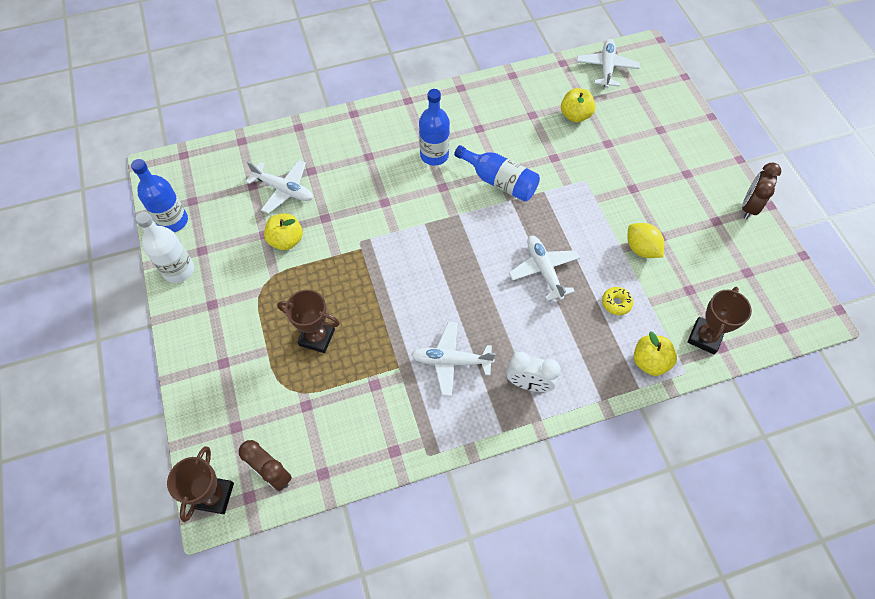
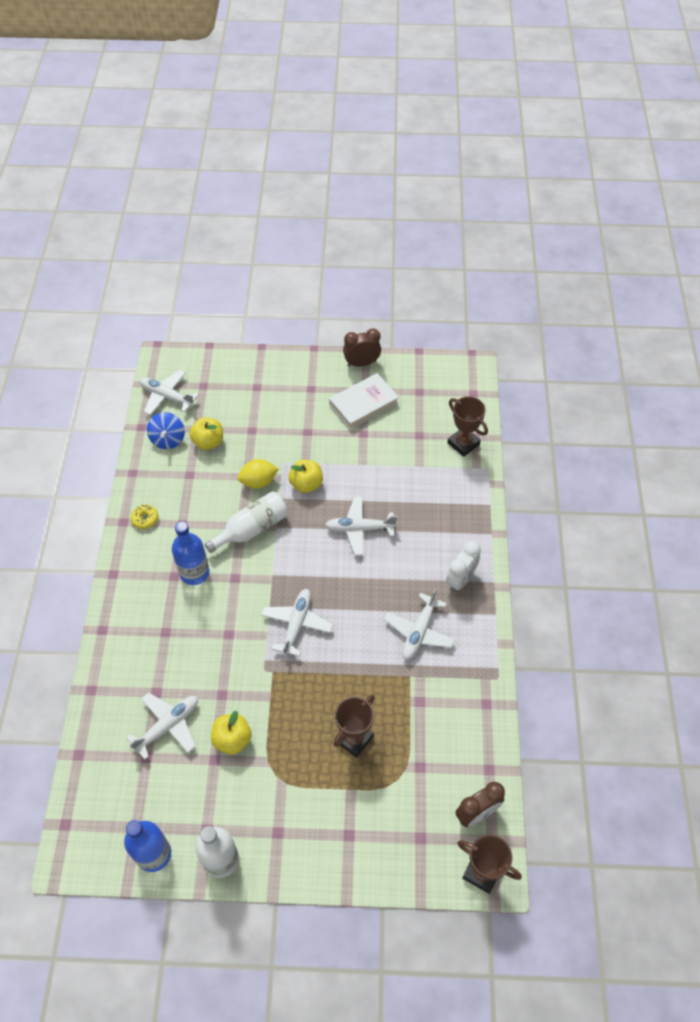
camera: 70 degrees left, 5 degrees down
blue bottle [454,145,540,202] -> white bottle [204,491,288,553]
yellow donut [602,287,633,315] -> yellow donut moved to [131,505,158,529]
yellow lemon [627,223,664,258] -> yellow lemon moved to [237,459,279,489]
yellow apple [634,332,677,376] -> yellow apple moved to [288,460,323,493]
brown clock [742,162,781,219] -> brown clock turned 120 degrees clockwise [343,329,381,367]
none -> blue spinning top [147,412,185,449]
none -> white plane [261,589,333,657]
none -> white book [329,373,399,430]

